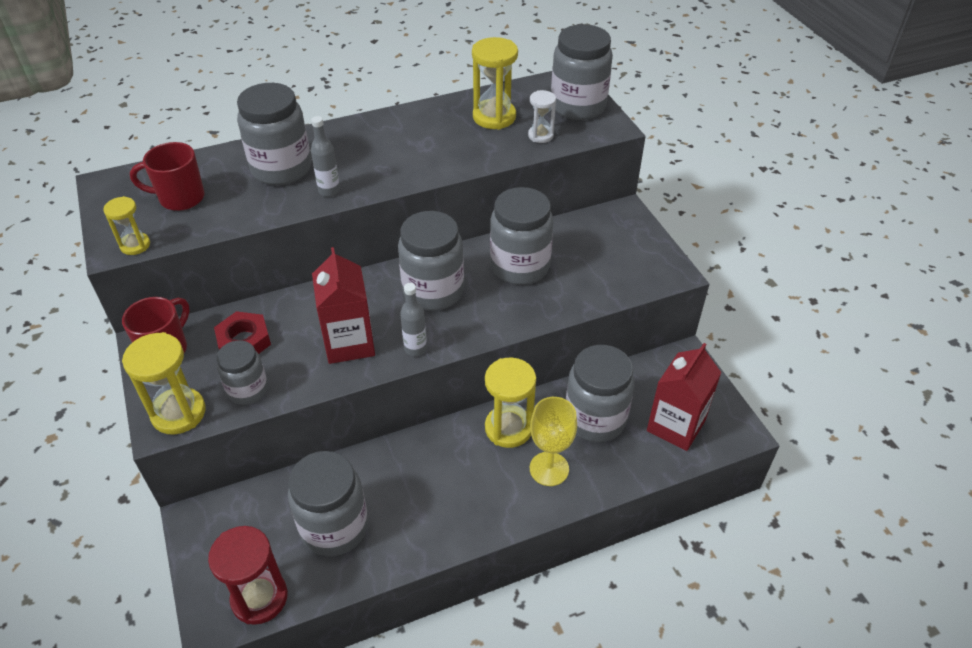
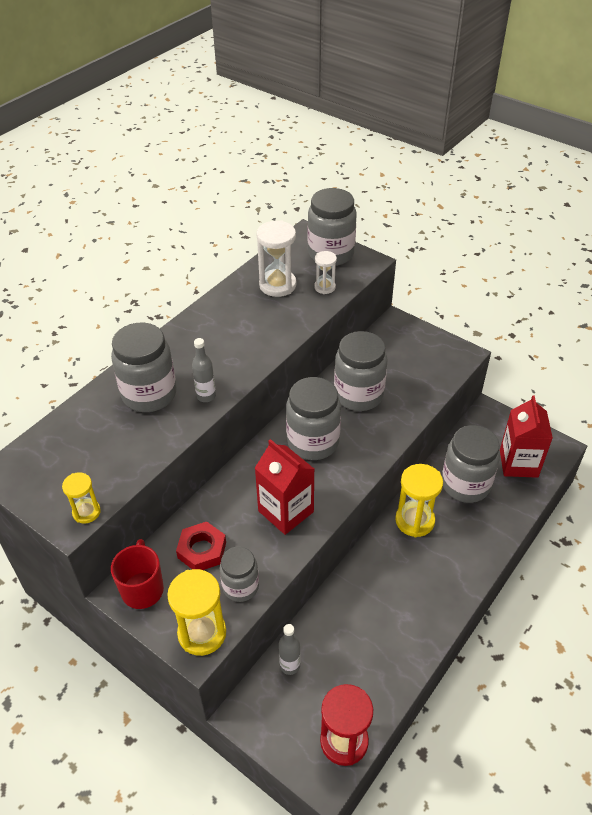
camera: 30 degrees left, 0 degrees up
red mug [130,142,205,211] -> none
grey jar [288,451,368,556] -> none
grey bottle [400,283,427,356] -> grey bottle moved to [279,624,300,675]
yellow hourglass [472,37,518,130] -> white hourglass [256,220,297,297]
yellow goblet [530,397,577,486] -> none

